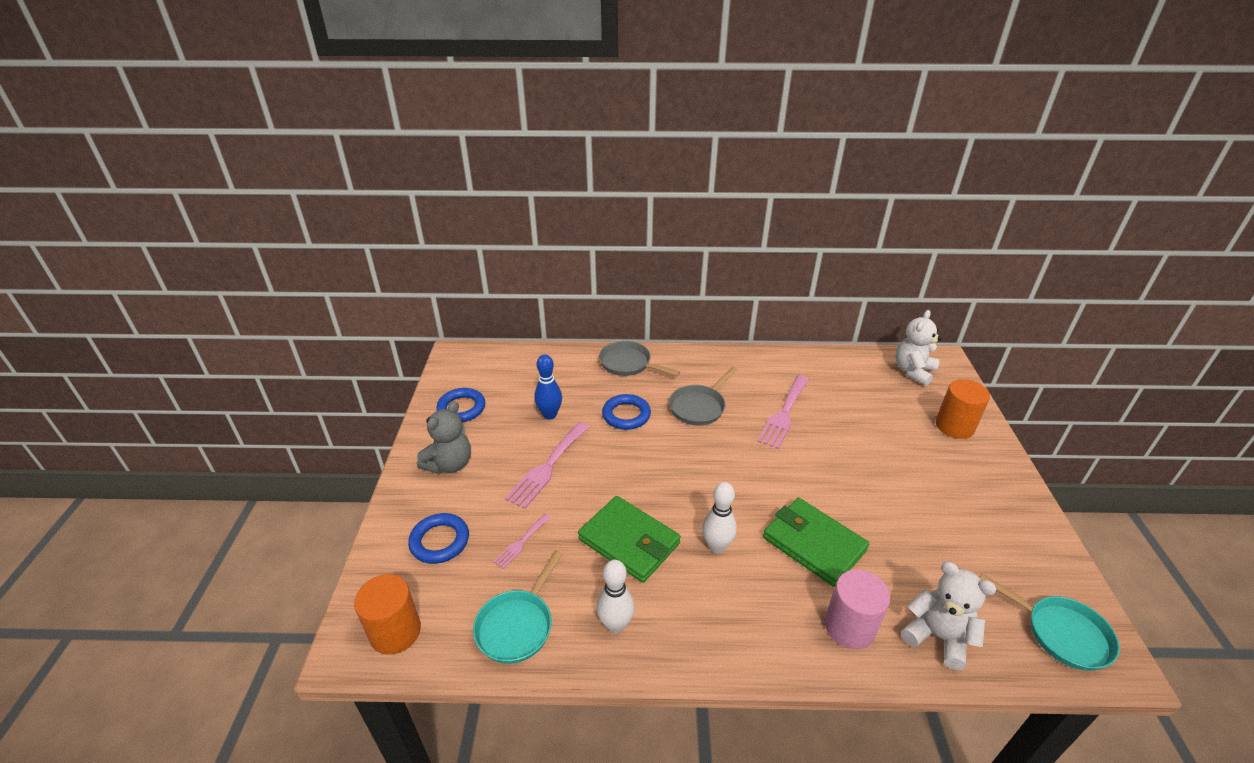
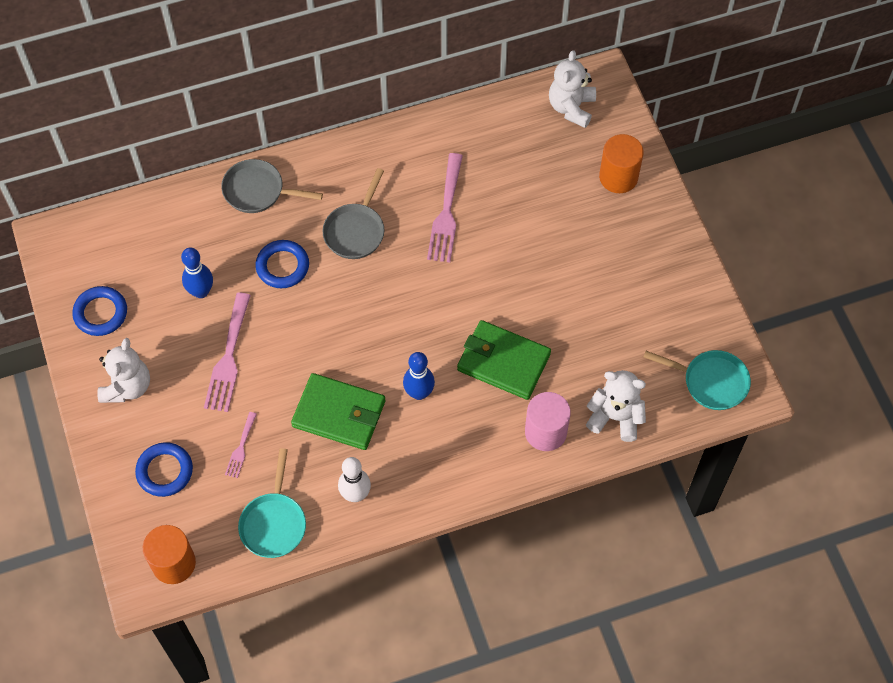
camera: 20 degrees left, 25 degrees up
grey teddy bear [417,402,471,474] -> white teddy bear [97,338,150,403]
white bowling pin [702,482,737,553] -> blue bowling pin [403,352,435,400]

